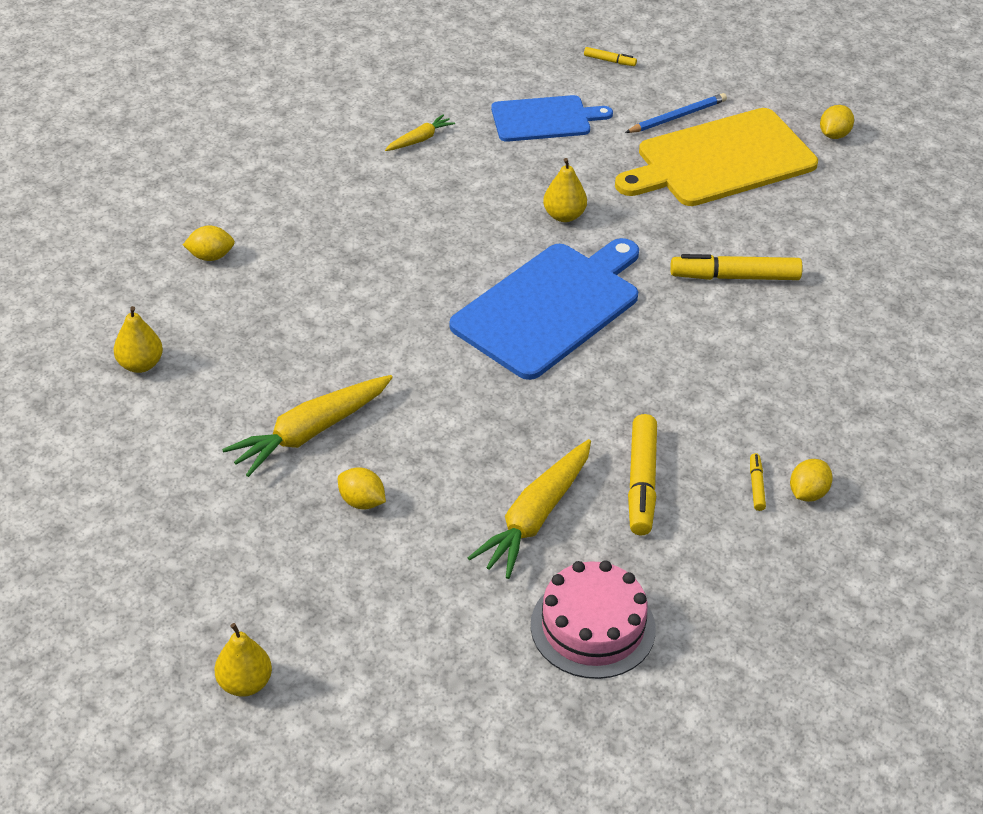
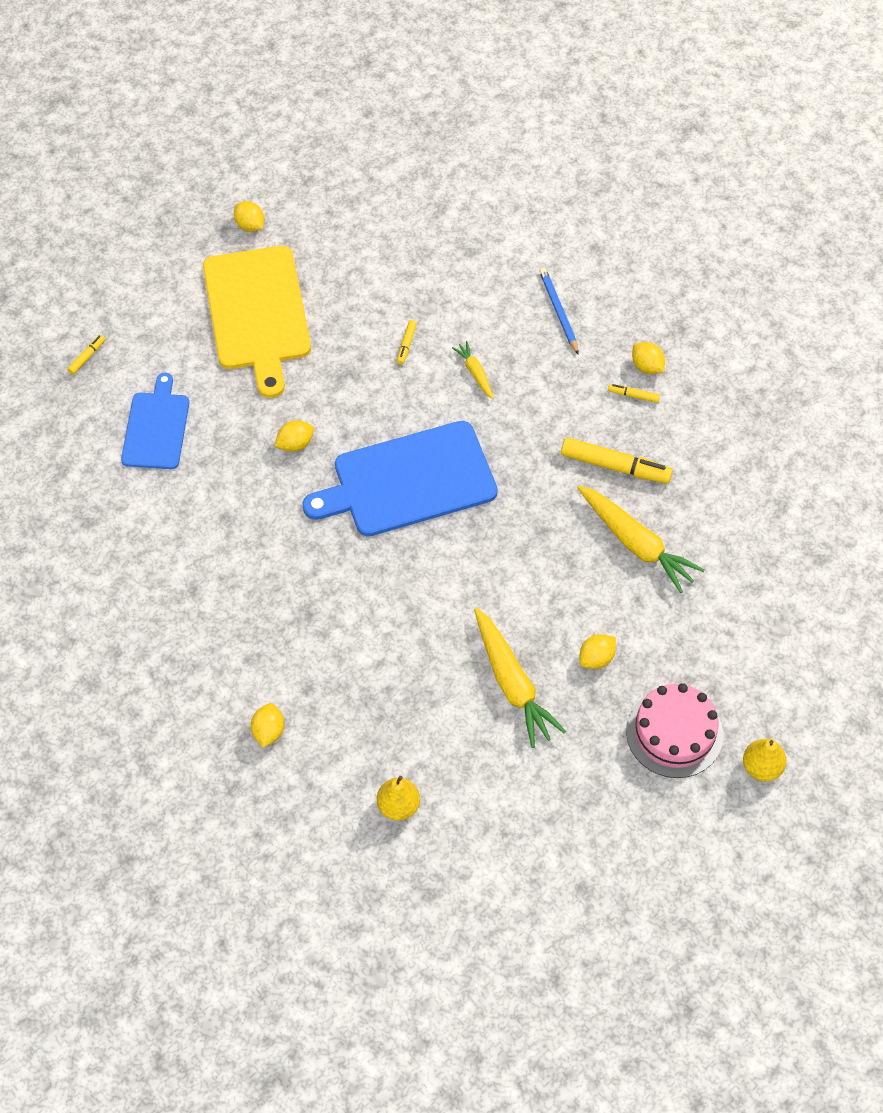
camera: 75 degrees left, 15 degrees up
yellow carrot [385,114,455,151] -> yellow carrot moved to [452,341,494,399]
blue cutting board [450,238,639,380] -> blue cutting board turned 75 degrees counterclockwise [302,421,498,537]
pink cake [531,560,656,679] -> pink cake moved to [626,683,723,778]
yellow pear [543,158,587,222] -> yellow lemon [274,420,314,452]
blue pencil [625,93,727,133] -> blue pencil moved to [539,268,579,355]
yellow marker [670,254,803,280] -> yellow marker [397,320,417,365], size x0.47

